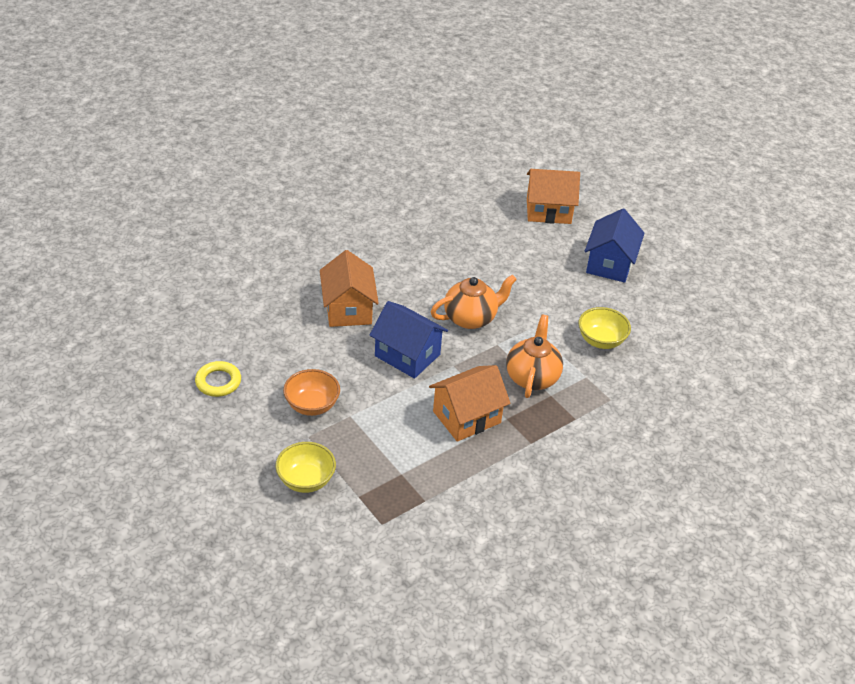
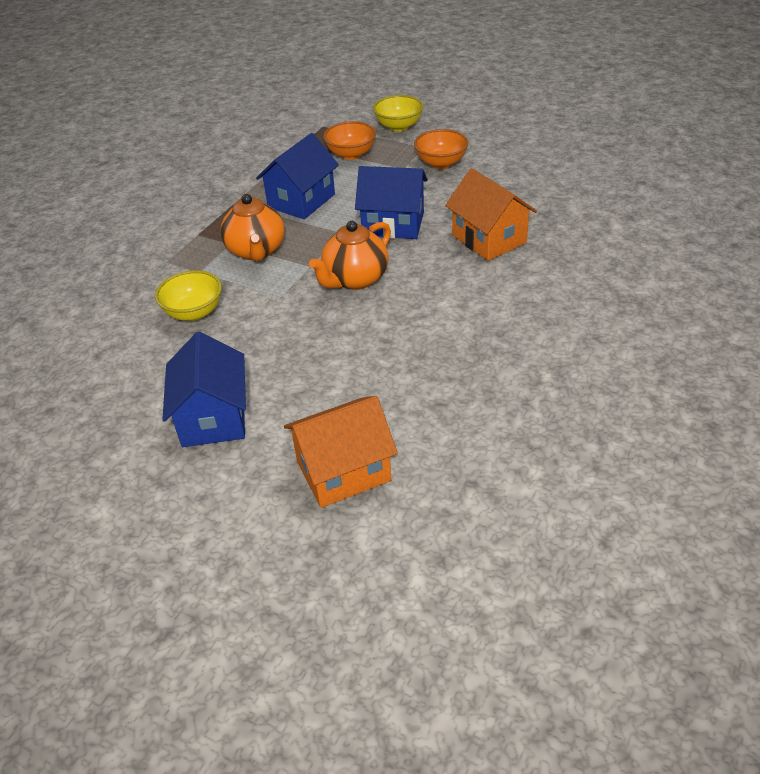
camera: 160 degrees right, 0 degrees up
yellow ring [195,361,241,397] -> none
orange house [429,365,511,442] -> blue house [256,133,339,219]
none -> orange bowl [323,121,376,160]

